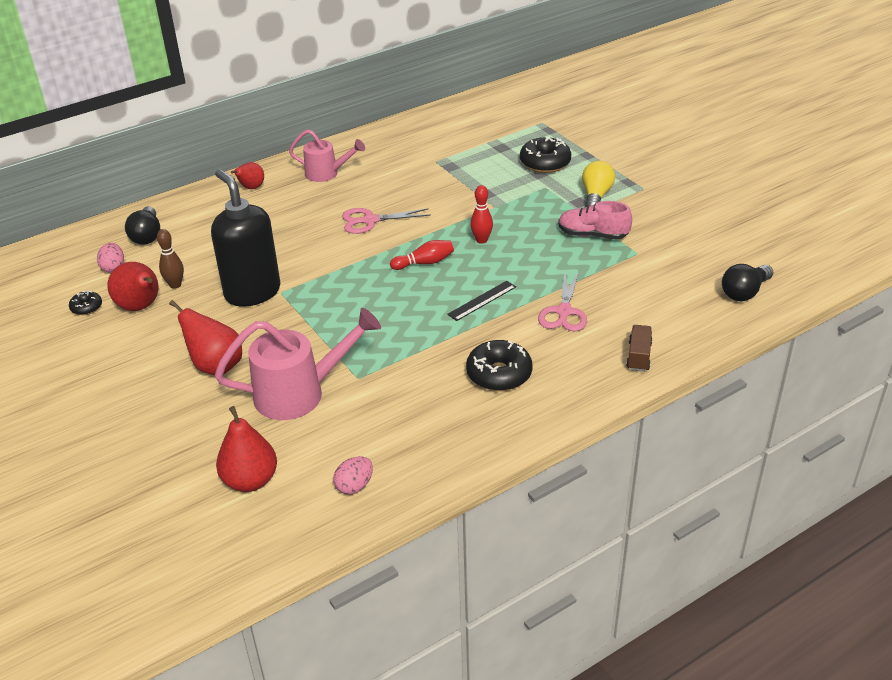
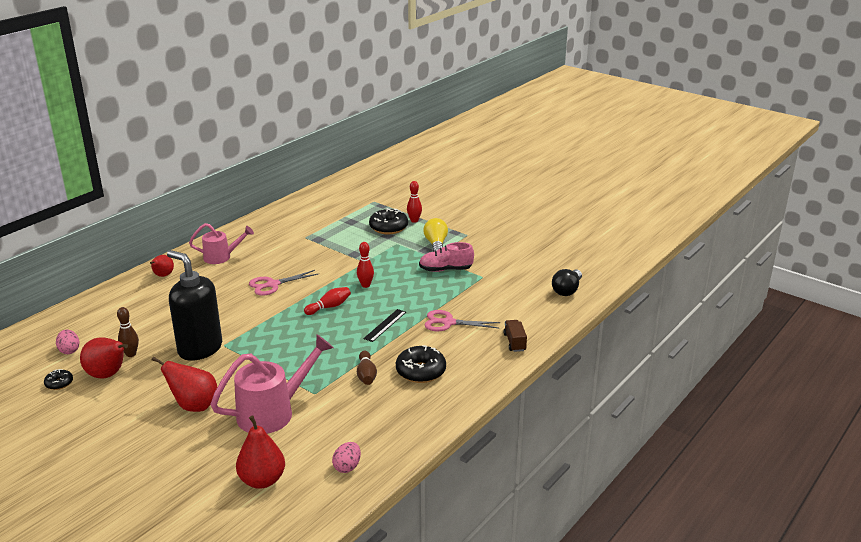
camera: 20 degrees left, 10 degrees down
black light bulb [125,206,160,245] -> none
pink scissors [538,271,587,332] -> pink scissors turned 105 degrees clockwise [424,310,500,331]
none -> brown bowling pin [357,351,377,385]
none -> red bowling pin [407,181,422,223]

